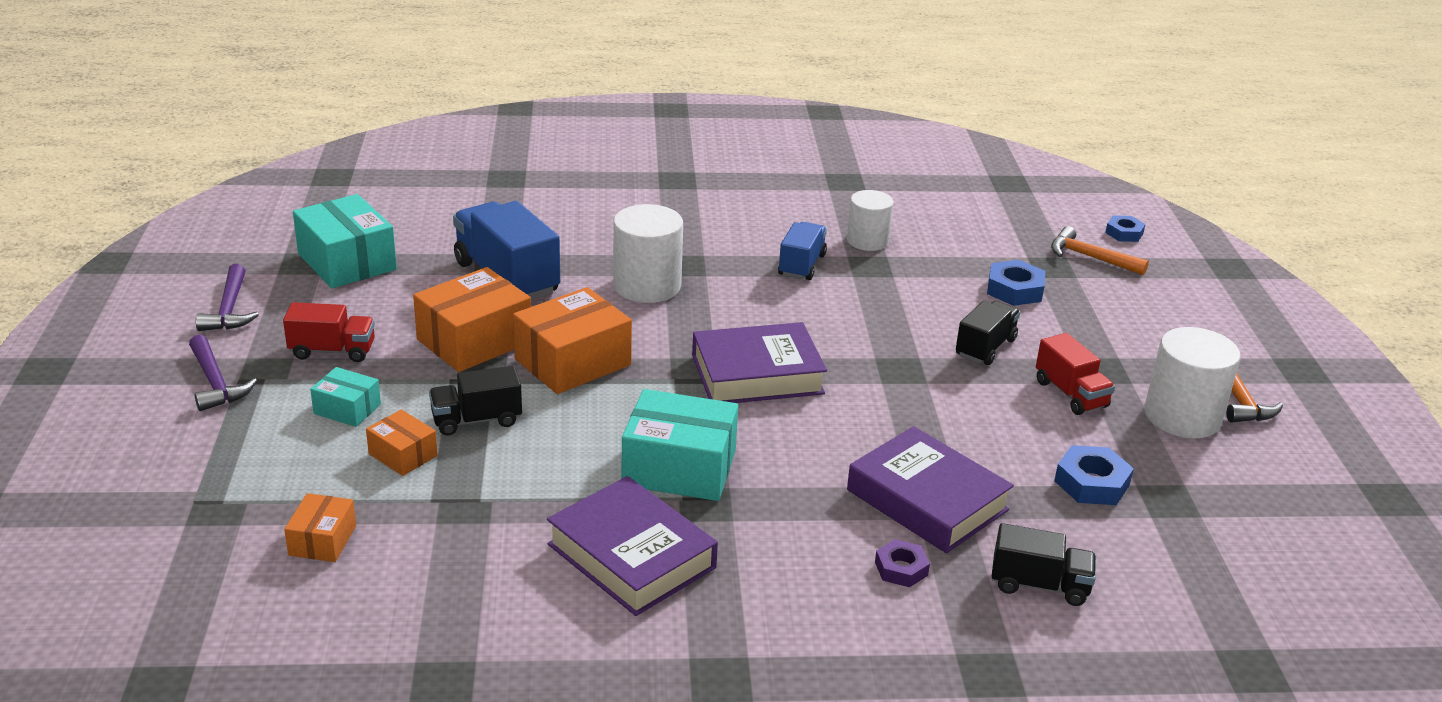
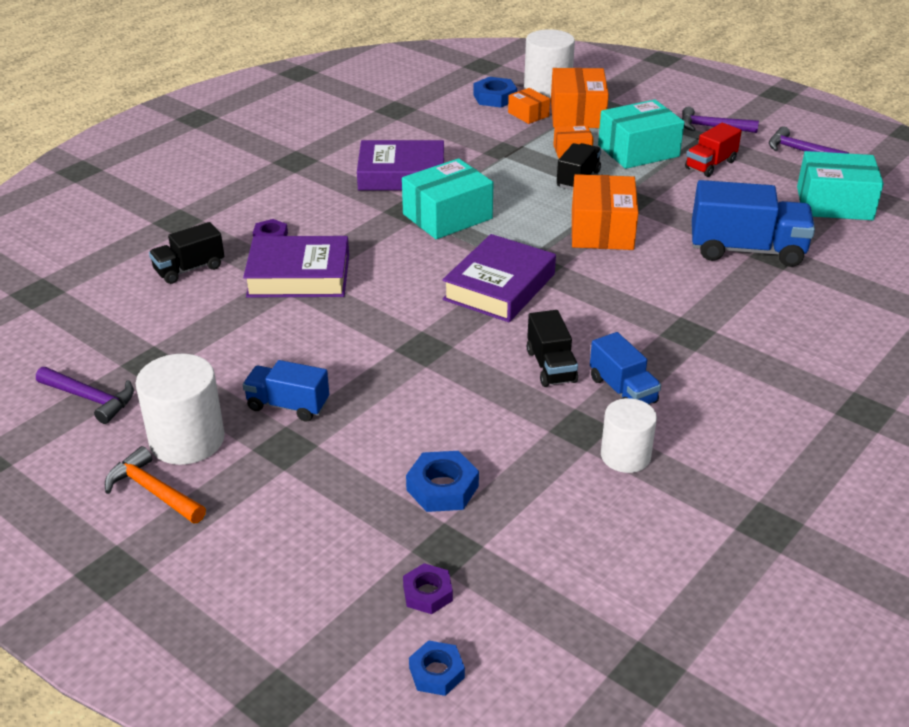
camera: 135 degrees right, 5 degrees up
turquoise box [310,367,381,427] -> turquoise box [598,100,684,169], size x1.87
orange box [413,267,531,372] -> orange box moved to [551,68,609,128]
white cylinder [613,204,683,303] -> white cylinder moved to [524,29,575,99]
black truck [956,301,1020,365] -> black truck moved to [527,310,578,387]
red truck [1036,333,1115,415] -> blue truck [243,360,329,421]
orange hammer [1051,226,1149,275] -> purple nut [403,563,453,614]
blue nut [1054,445,1134,505] -> blue nut moved to [473,77,517,107]
none -> purple hammer [36,367,134,424]

